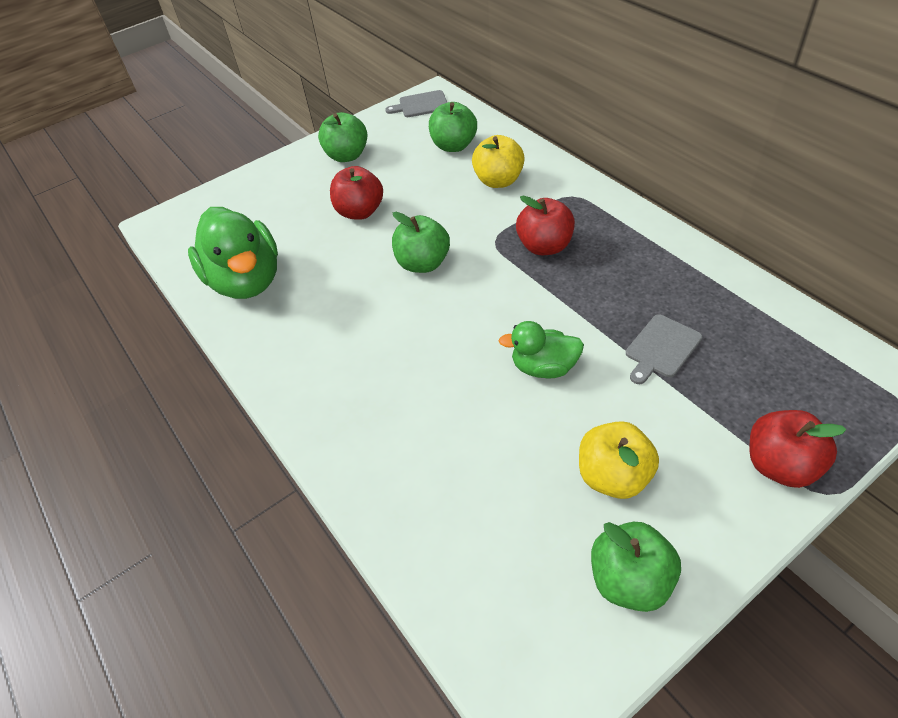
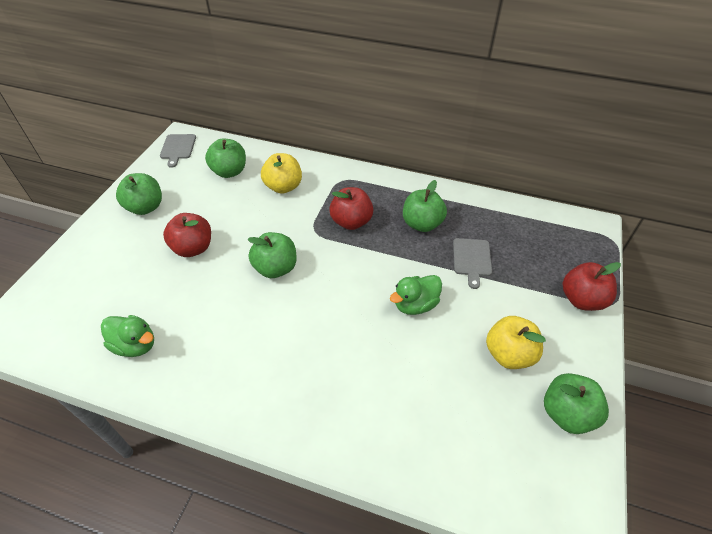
camera: 40 degrees left, 0 degrees up
green duck [188,207,278,299] -> green duck [101,315,154,357], size x0.55
grey cutting board [385,90,447,117] -> grey cutting board turned 45 degrees counterclockwise [160,134,196,168]
none -> green apple [403,180,447,232]

